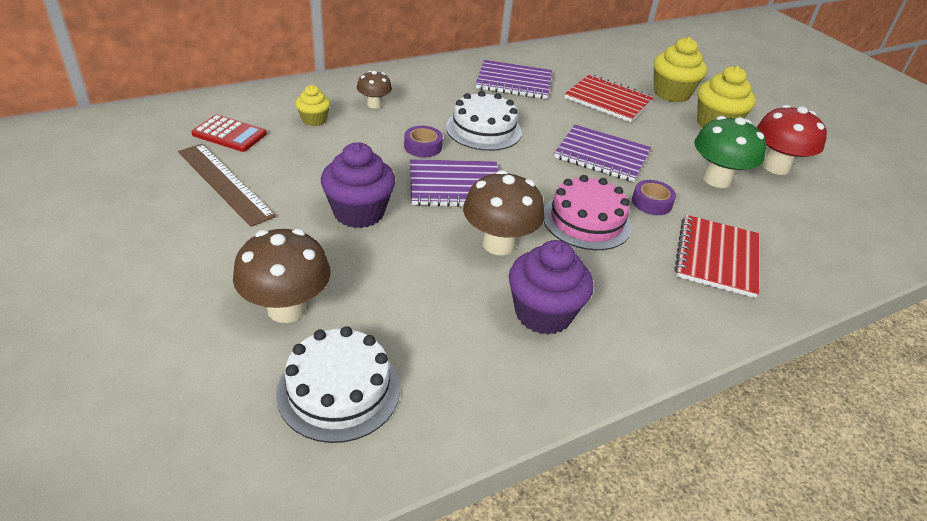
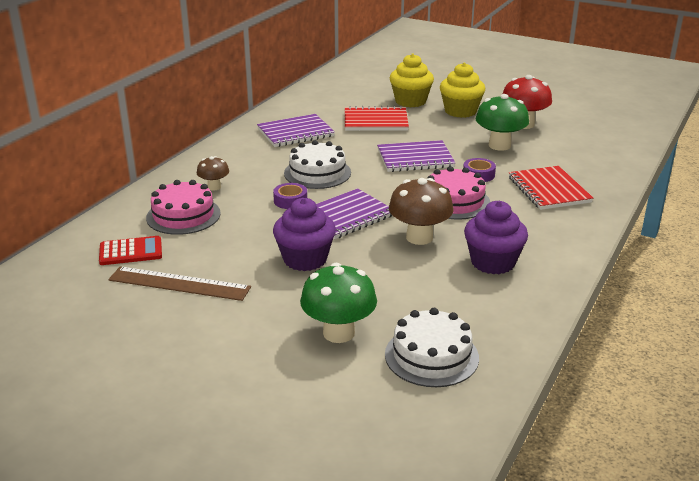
camera: 30 degrees left, 10 degrees down
brown mushroom [233,229,331,323] -> green mushroom [300,263,377,343]
yellow cupcake [295,85,331,126] -> pink cake [146,180,221,235]

